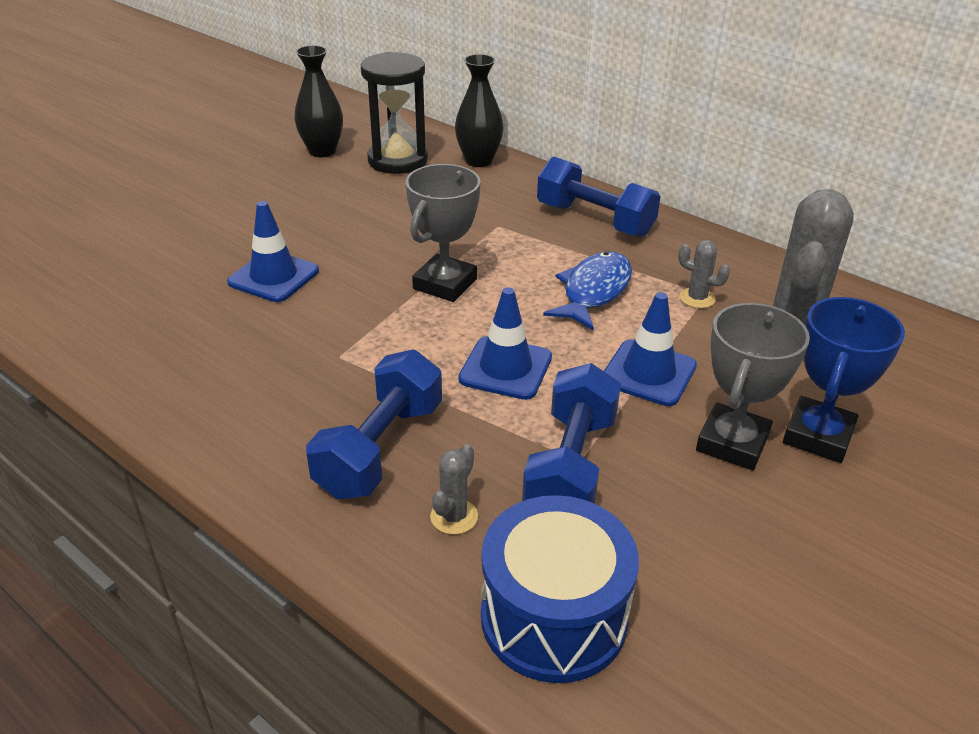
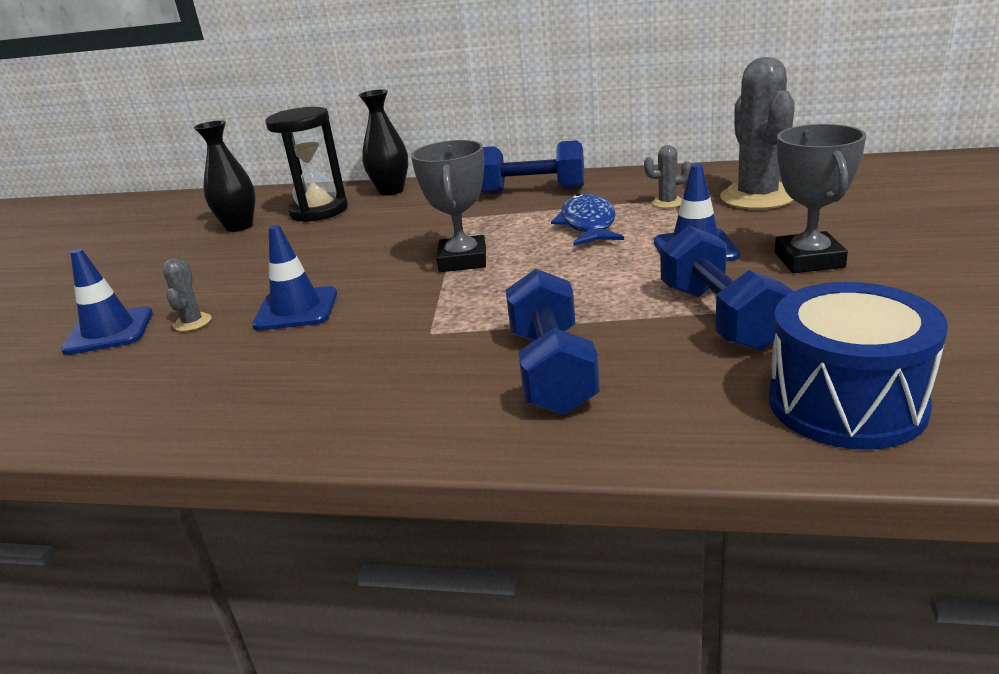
camera: 25 degrees left, 10 degrees down
grey cactus [430,444,478,535] -> grey cactus moved to [163,258,212,332]
blue traffic cone [458,287,552,400] -> blue traffic cone moved to [61,249,153,355]
blue trophy [783,297,905,463] -> none

